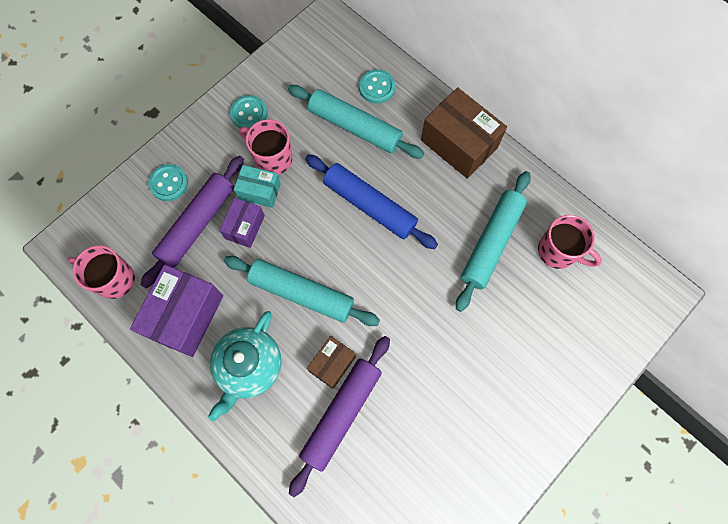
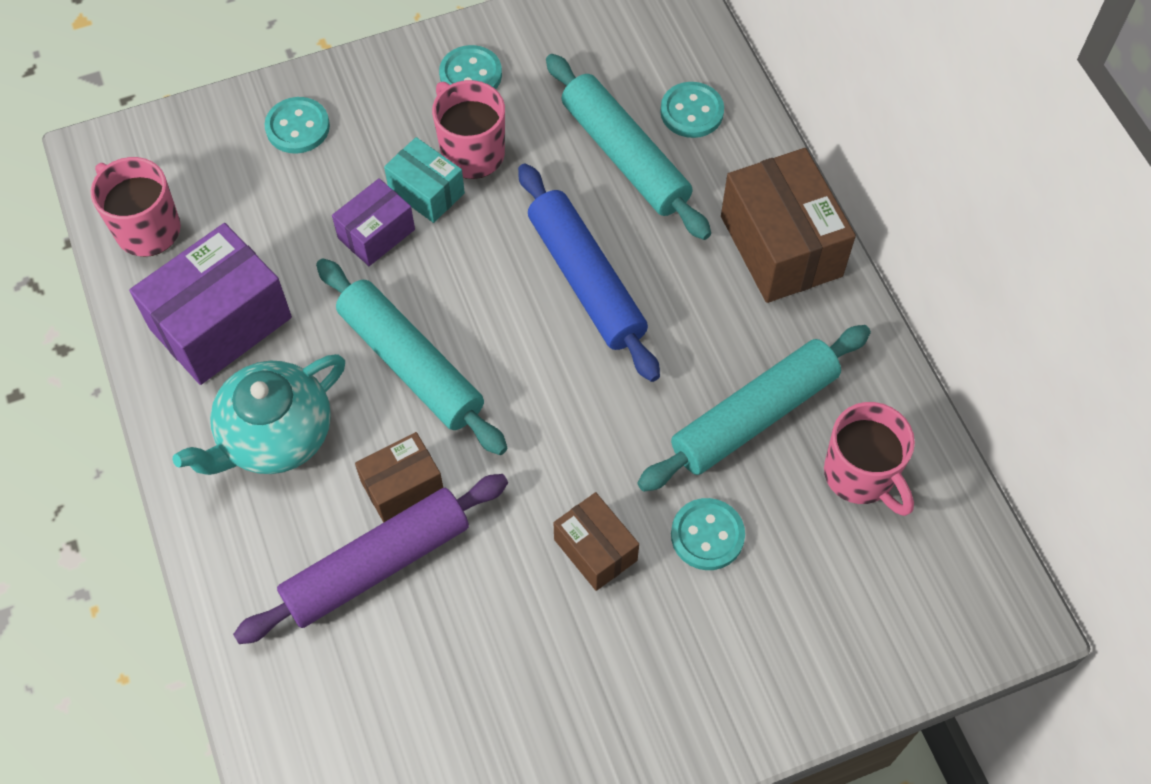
camera: 25 degrees right, 10 degrees down
purple rolling pin [141,156,244,288] -> none
none -> brown box [554,492,639,591]
none -> turquoise button [671,498,745,570]

